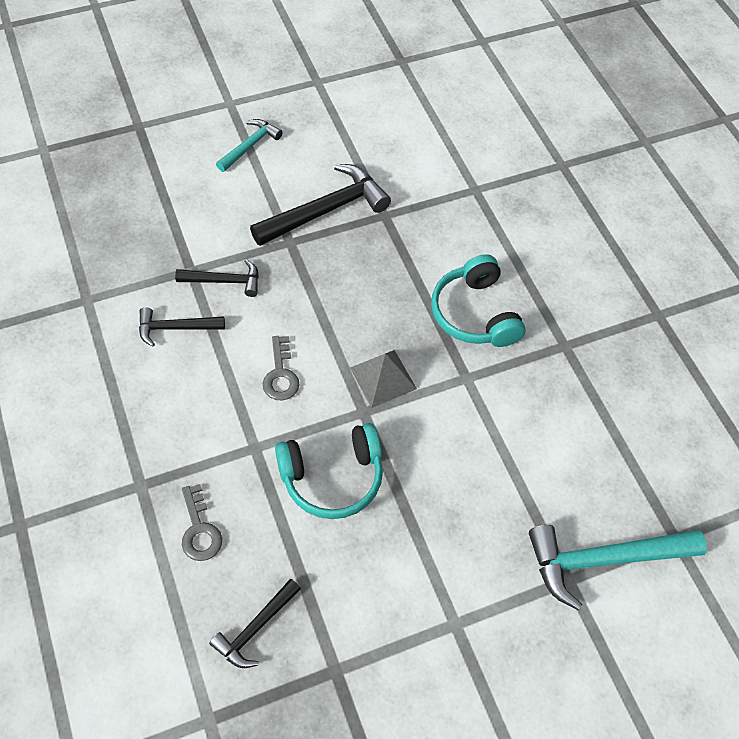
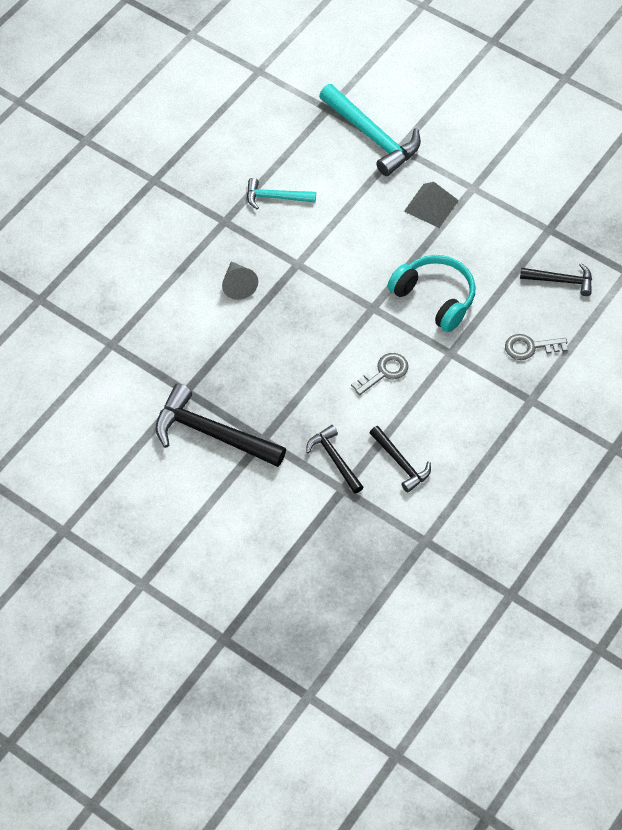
camera: 120 degrees left, 0 degrees up
grey key [182,484,222,561] -> grey key turned 135 degrees counterclockwise [505,334,568,360]
turquoise hammer [216,119,283,172] -> turquoise hammer moved to [247,178,316,209]
grey pyramid [350,350,417,408] -> grey pyramid moved to [404,182,459,228]
turquoise headphones [431,254,526,347] -> grey cone [222,261,258,300]

